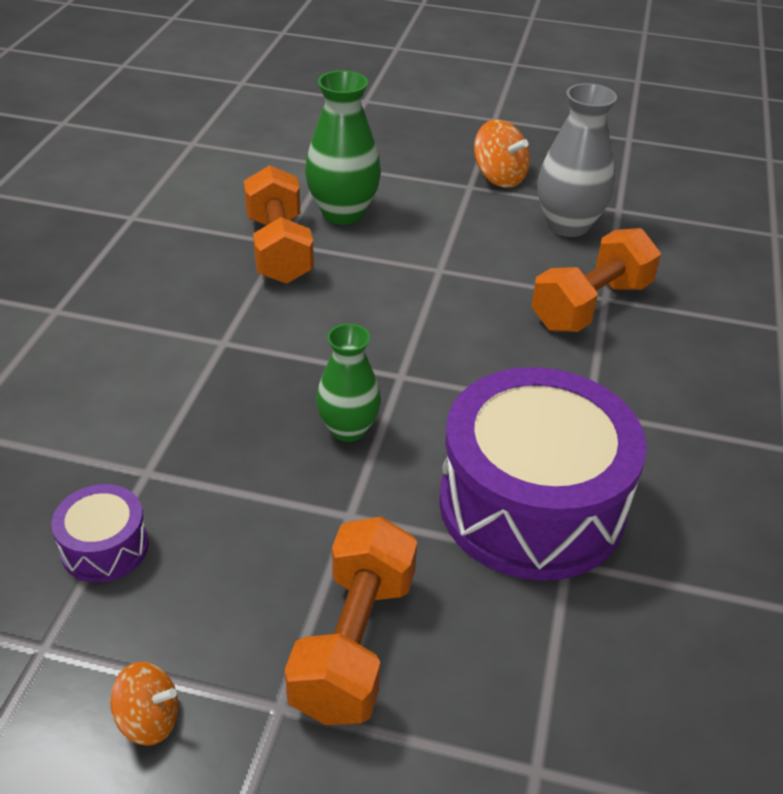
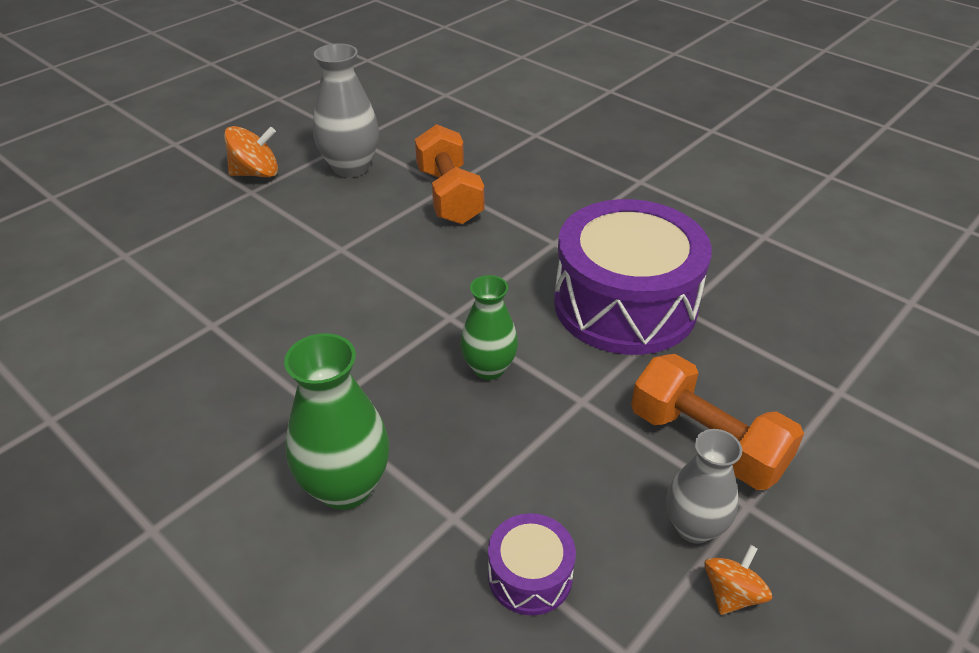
camera: 60 degrees left, 0 degrees up
orange dumbbell [244,165,314,284] -> none
green vase [305,70,381,224] -> green vase moved to [284,333,389,510]
none -> grey vase [667,429,742,544]

